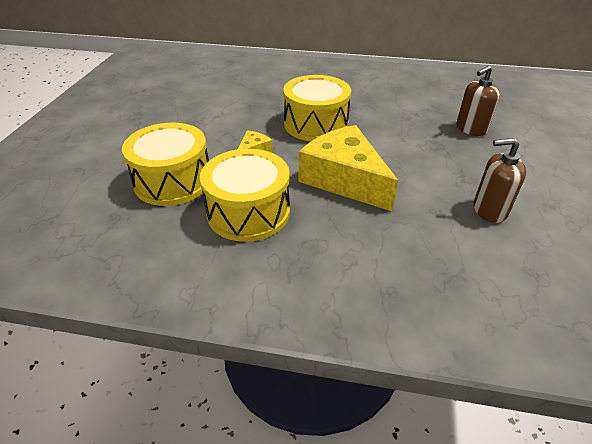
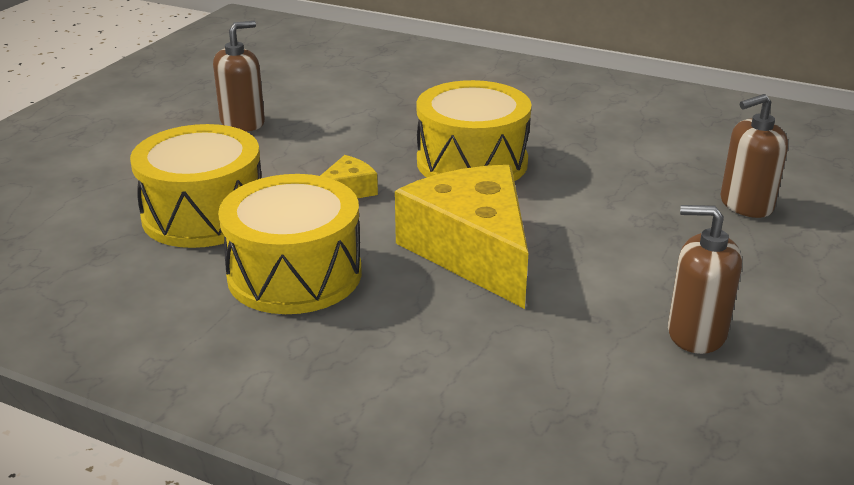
camera: 15 degrees right, 10 degrees down
none -> brown soap dispenser [213,21,265,131]

